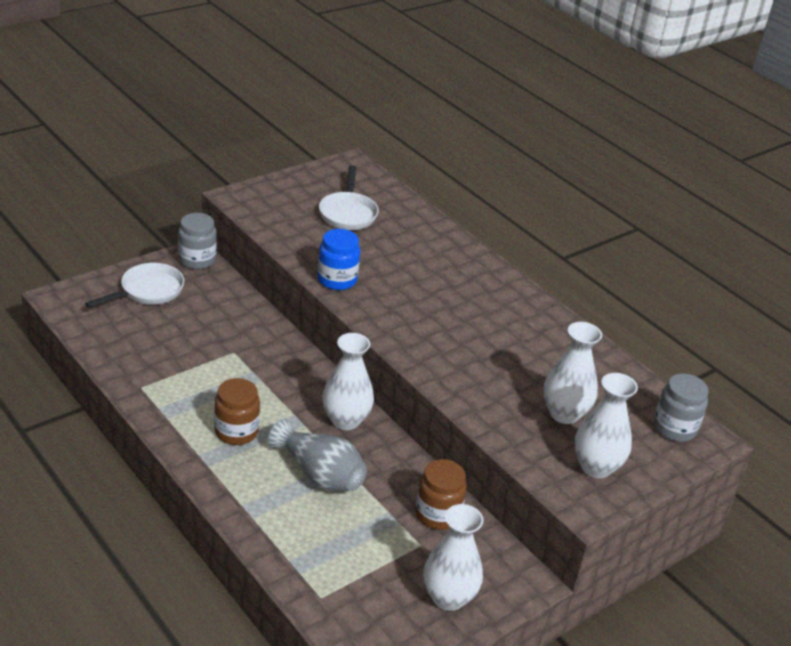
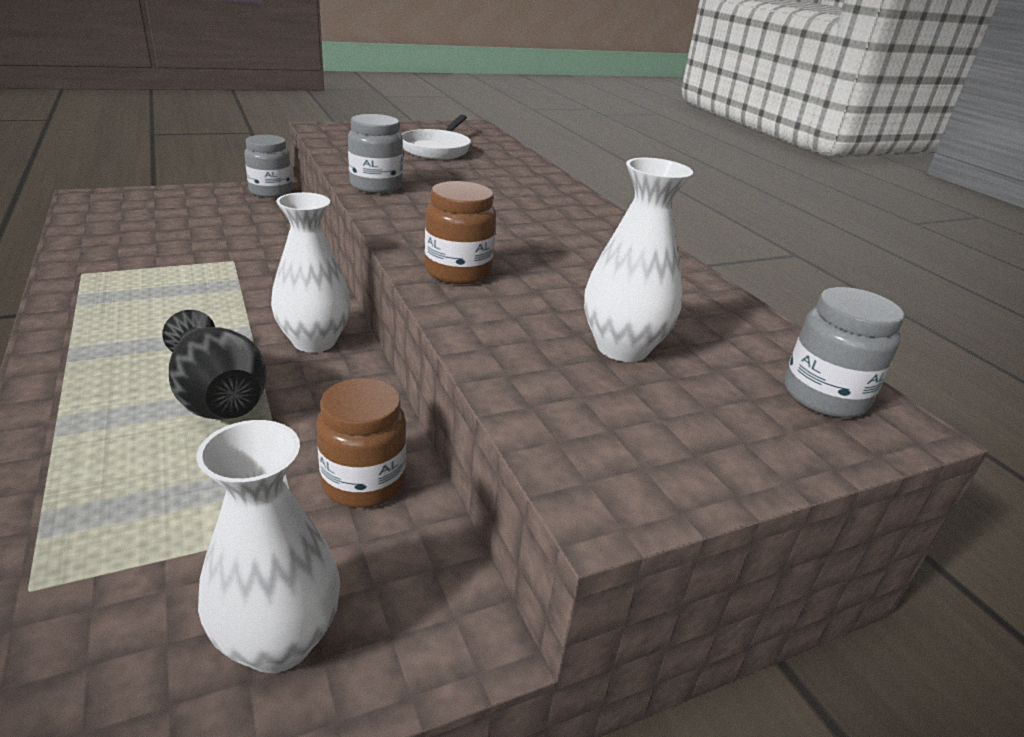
camera: 15 degrees right, 5 degrees down
white pan [85,263,184,308] -> none
brown jar [214,378,260,445] -> brown jar moved to [425,181,496,284]
grey vase [268,418,367,492] -> black vase [162,310,267,420]
blue jar [317,229,360,290] -> grey jar [348,114,403,193]
white vase [574,373,638,478] -> none

